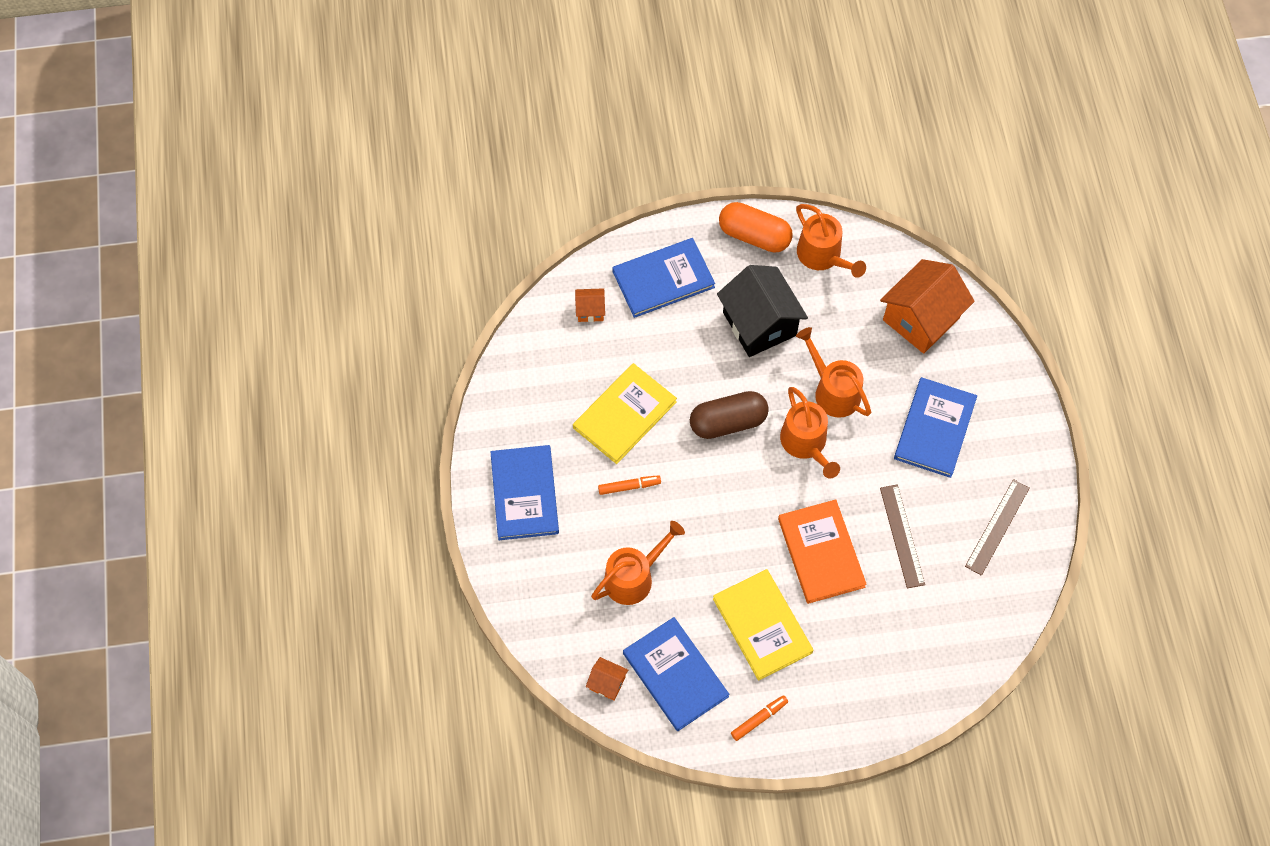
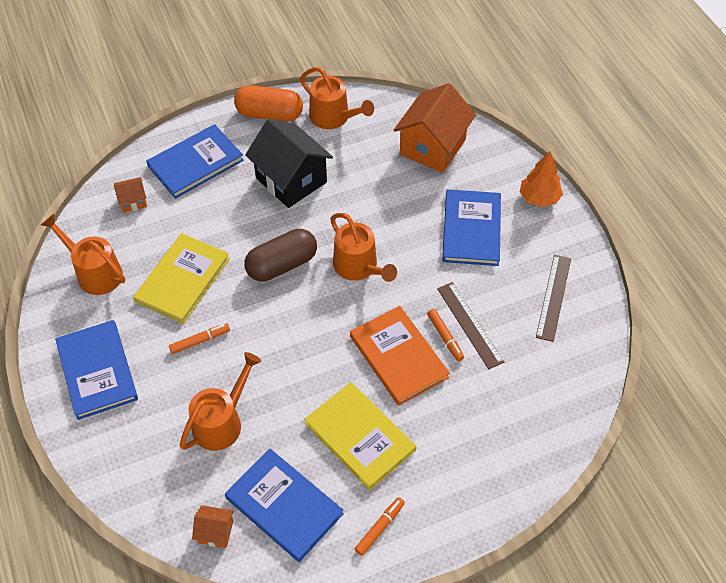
camera: 15 degrees left, 10 degrees down
orange watering can [796,327,871,418] -> orange watering can moved to [41,214,125,295]
none -> orange marker [427,309,464,361]
none -> orange tree [520,151,563,207]

